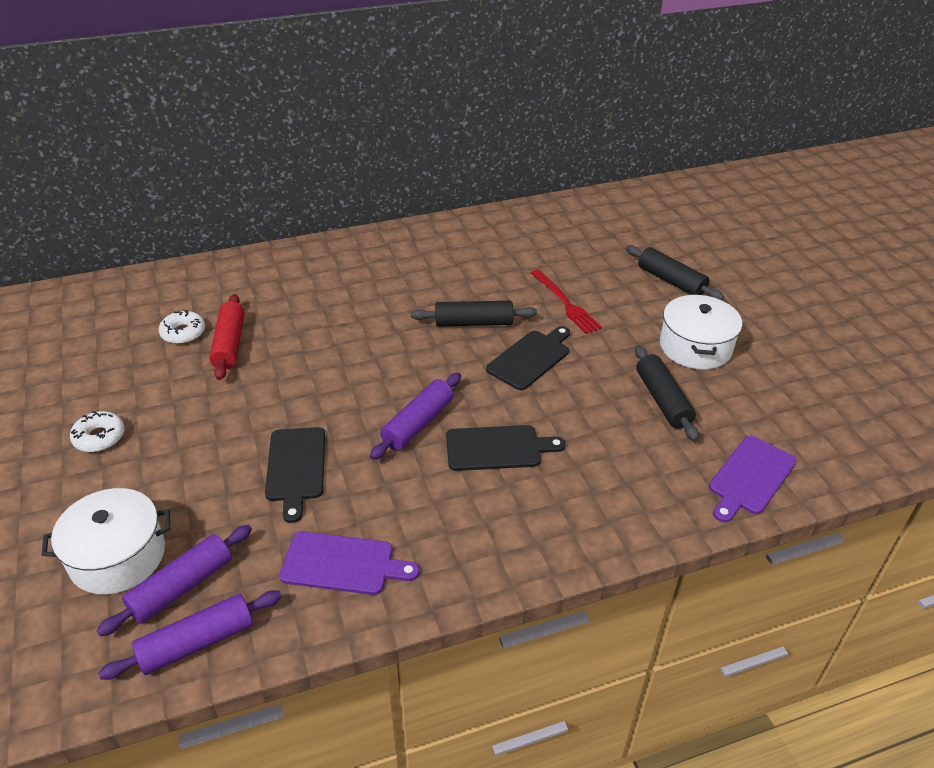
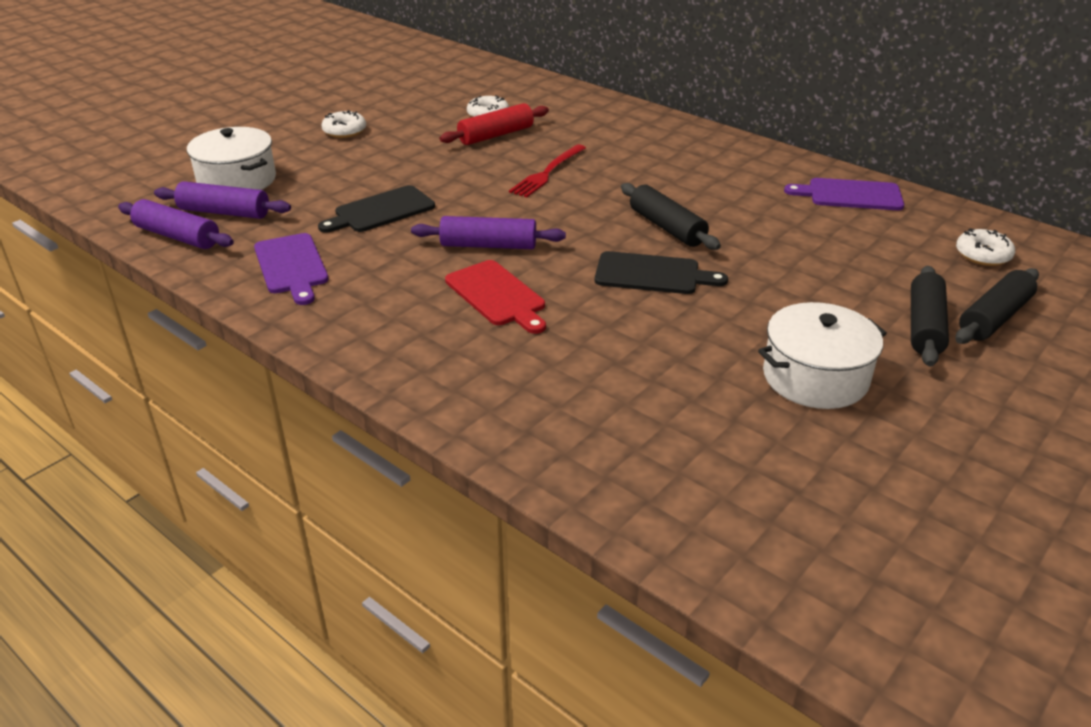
camera: 60 degrees right, 5 degrees down
black cutting board [446,425,566,471] -> red cutting board [445,260,546,334]
red fork [531,270,602,334] -> red fork moved to [509,144,586,197]
black rolling pin [635,345,699,441] -> black rolling pin moved to [955,268,1039,344]
purple cutting board [709,436,797,523] -> purple cutting board moved to [784,178,904,210]
none -> white donut [956,229,1015,266]

